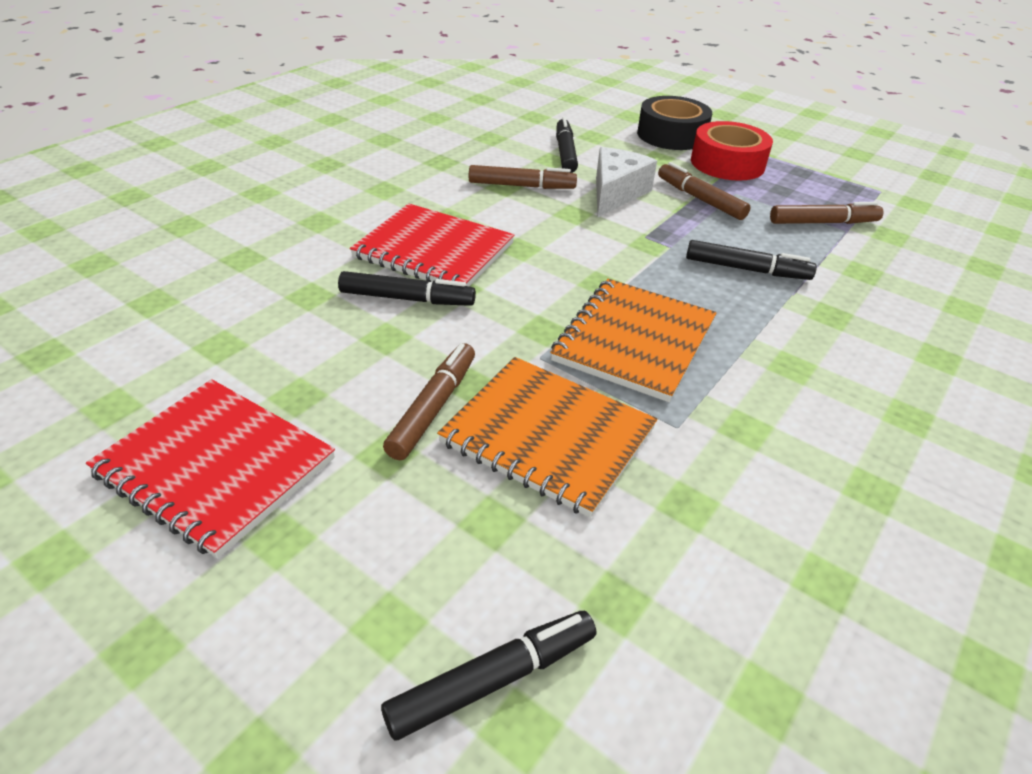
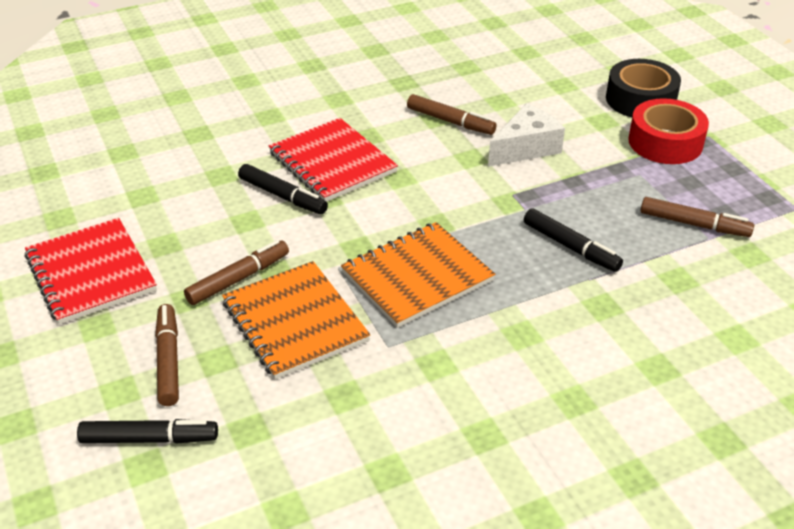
camera: 30 degrees right, 0 degrees up
black marker [556,117,578,173] -> none
brown marker [658,162,751,220] -> brown marker moved to [155,304,179,406]

